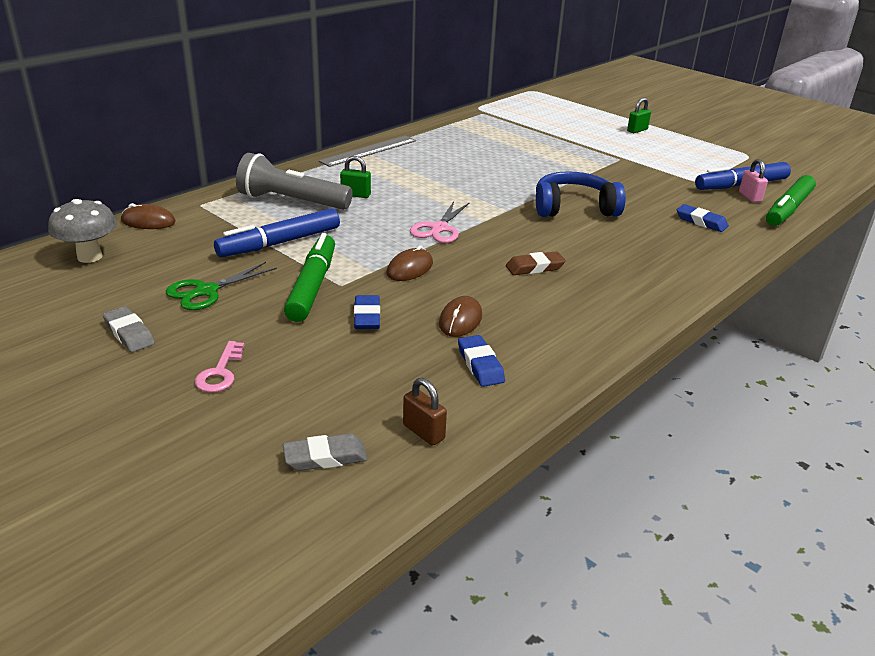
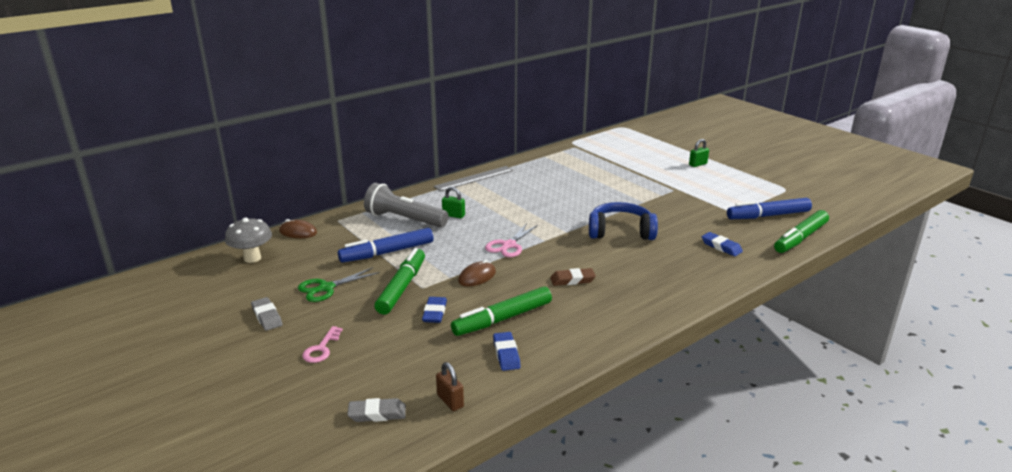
camera: 10 degrees right, 5 degrees down
brown mouse [439,296,482,337] -> green marker [451,286,552,336]
pink padlock [739,159,768,202] -> none

